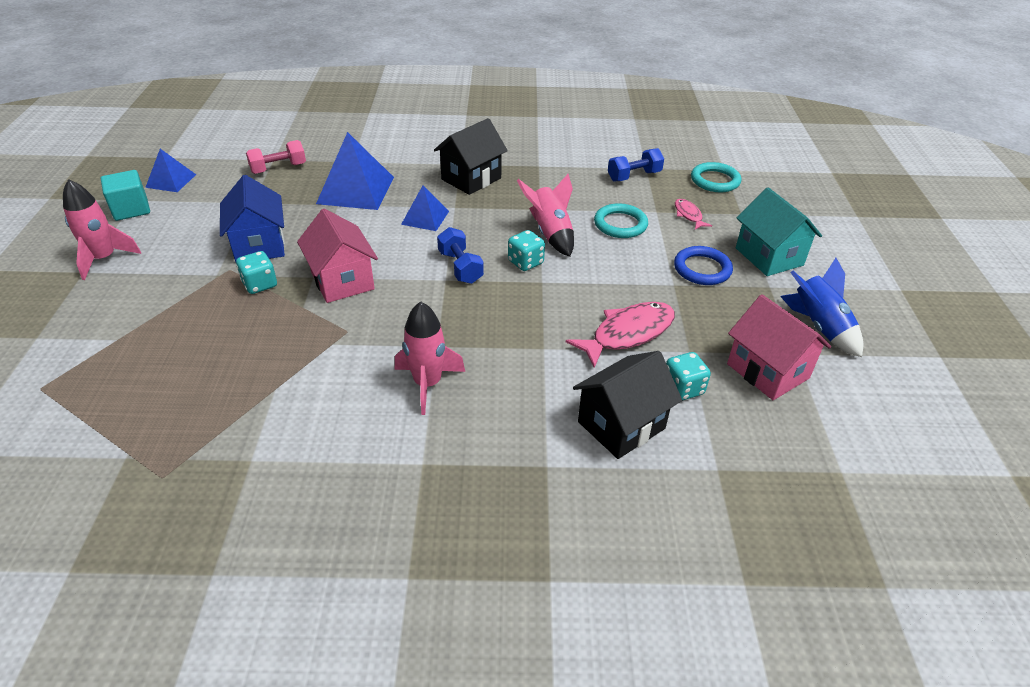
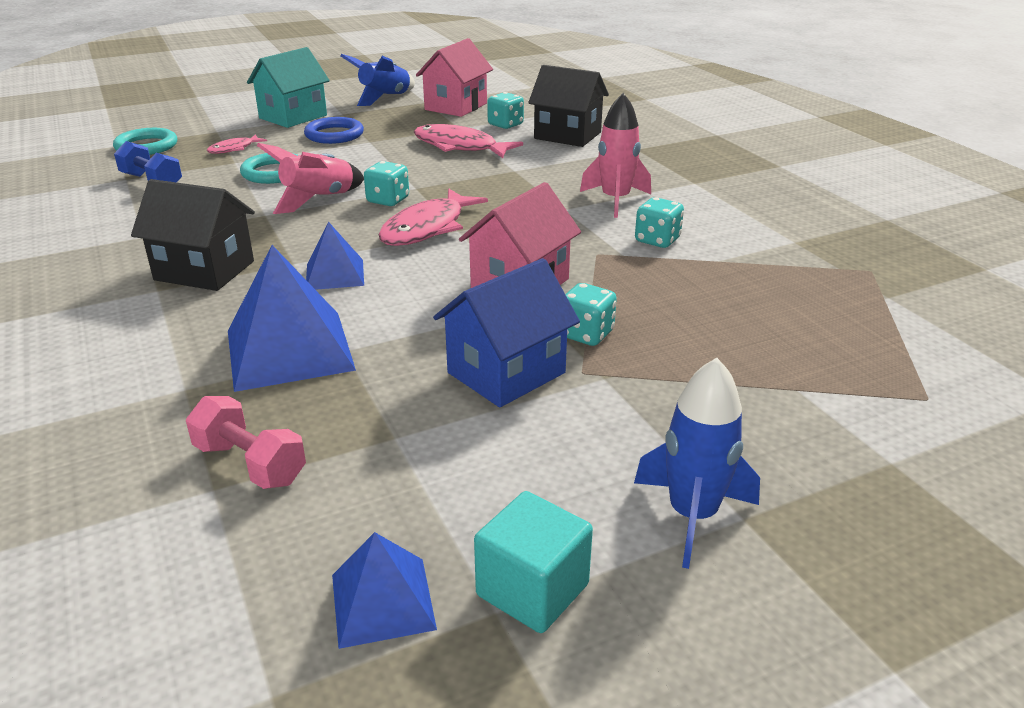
camera: 115 degrees left, 10 degrees down
pink rocket [63,179,141,280] -> blue rocket [634,358,760,569]
blue dumbbell [437,227,484,284] -> pink fish [378,189,488,246]
none -> turquoise dice [635,197,684,248]

